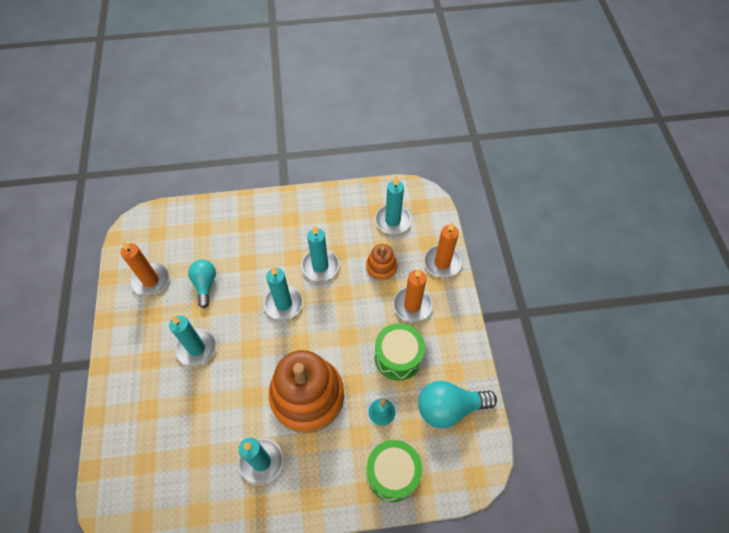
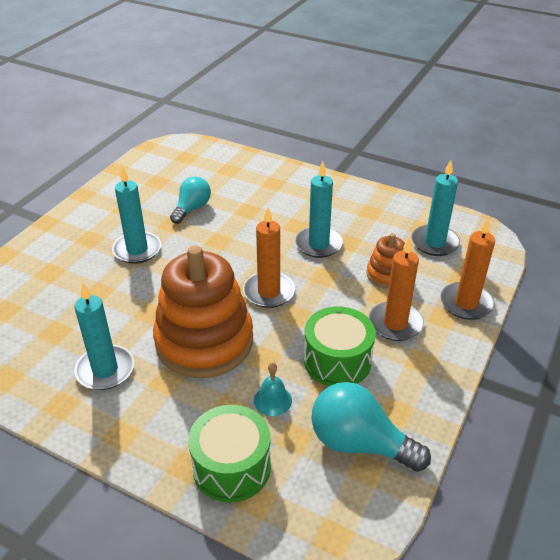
camera: 35 degrees right, 20 degrees down
orange candle [121,241,169,296] -> orange candle moved to [243,207,295,308]
turquoise candle [264,267,303,320] -> none

